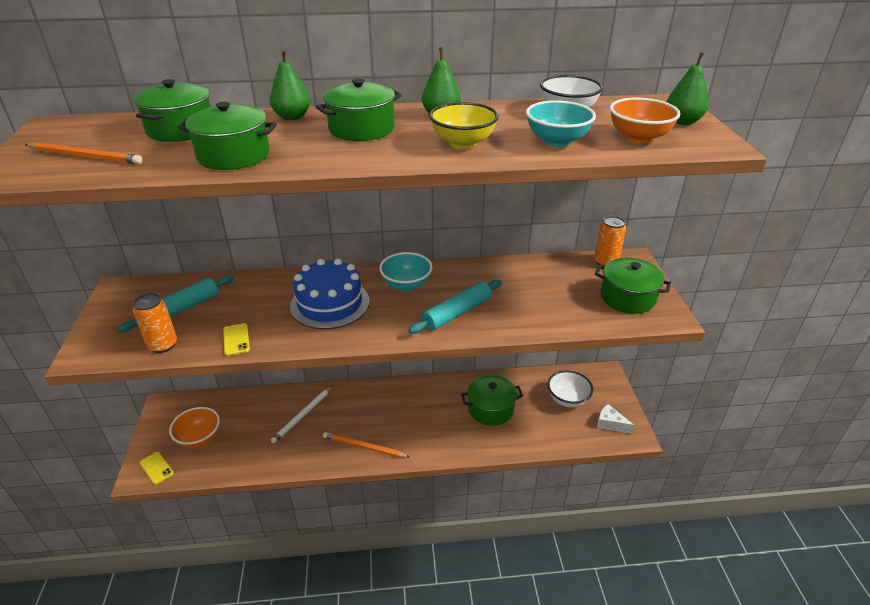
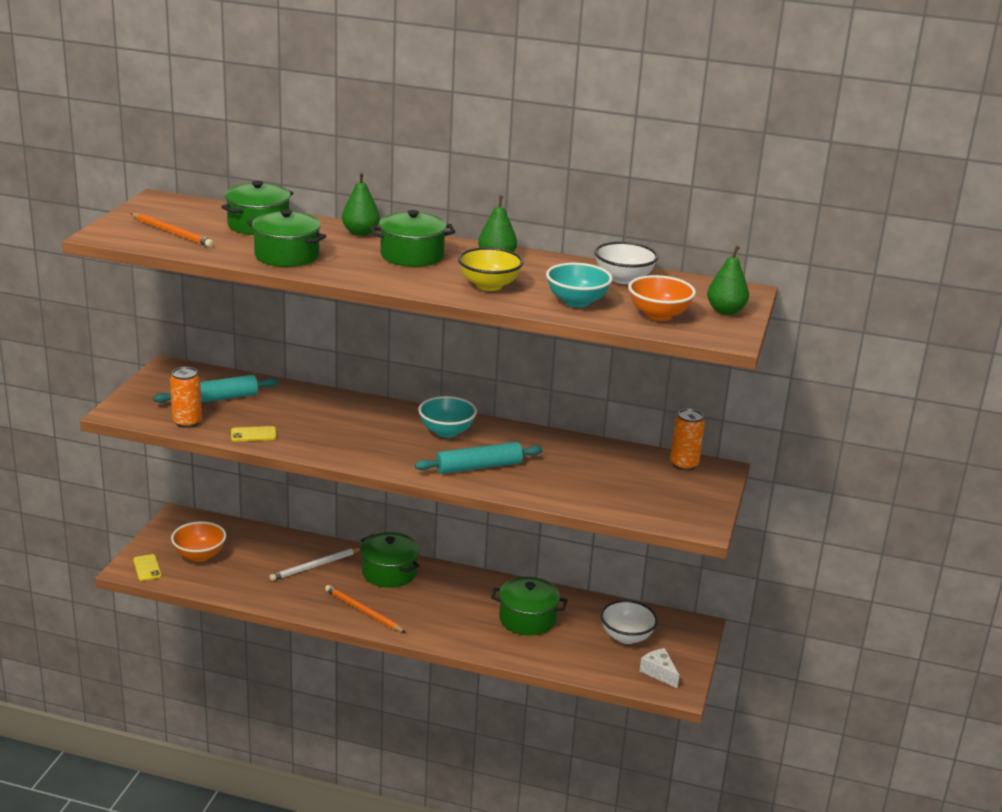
camera: 20 degrees right, 10 degrees down
yellow phone [223,323,250,356] -> yellow phone turned 75 degrees clockwise [231,426,277,442]
blue cake [290,259,370,329] -> none
green pot [595,258,671,314] -> green pot moved to [361,532,419,588]

